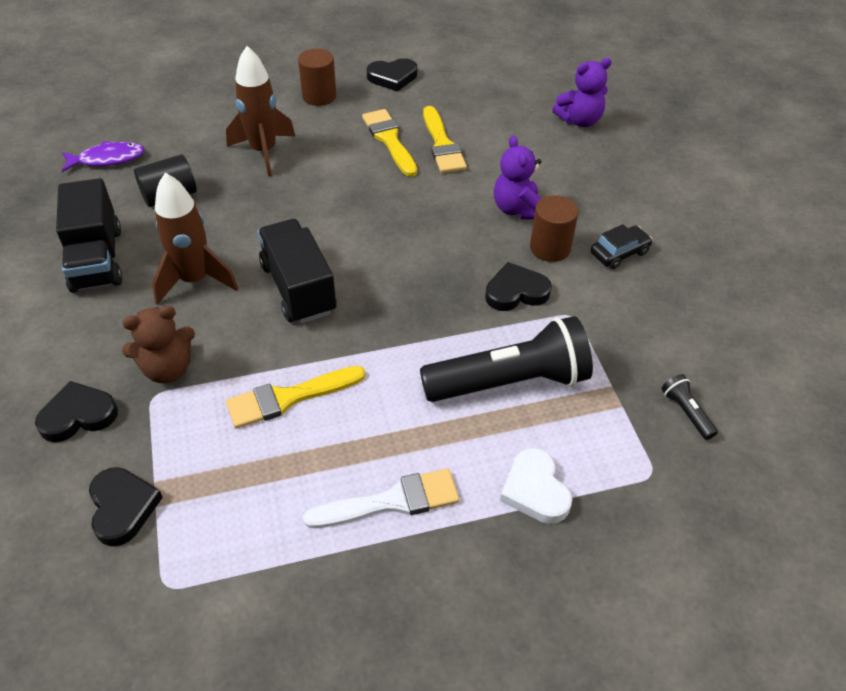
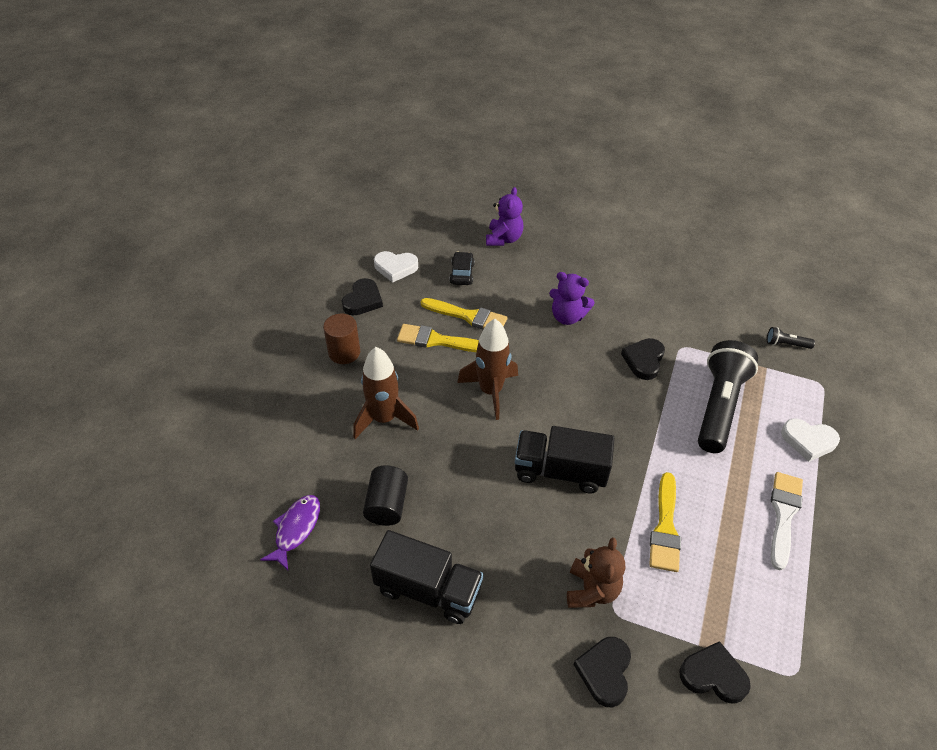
camera: 55 degrees left, 0 degrees up
brown rocket [152,173,238,305] -> brown rocket moved to [457,319,518,420]
brown cylinder [530,195,579,262] -> none
black car [590,224,653,269] -> black car moved to [450,252,475,285]
none -> white heart [374,251,418,283]

